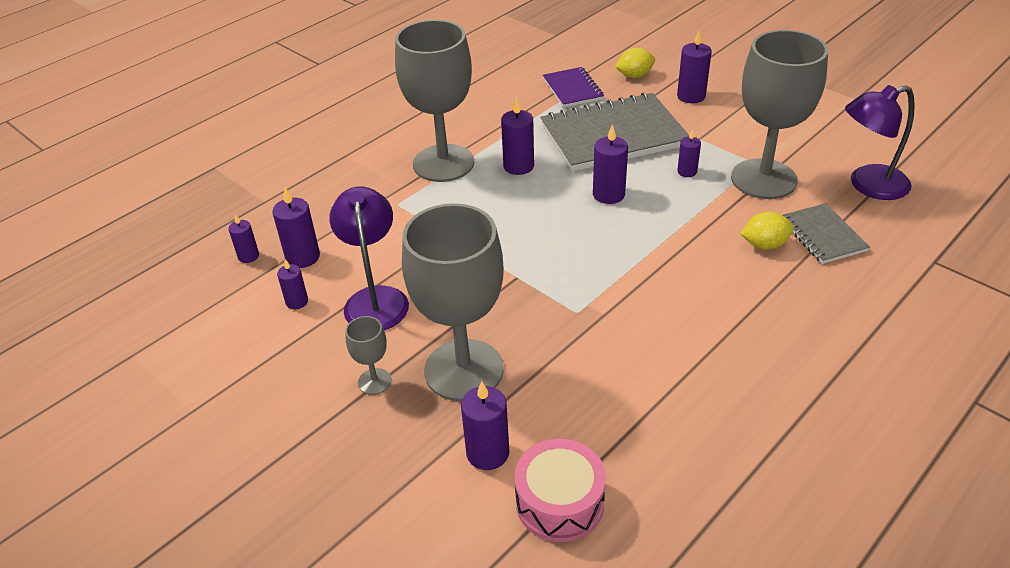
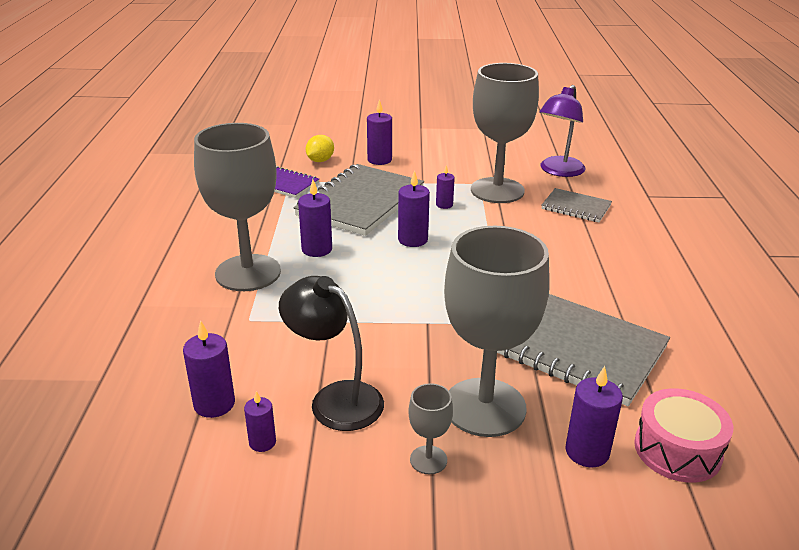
camera: 45 degrees left, 10 degrees down
purple candle [228,214,259,263] -> none
purple lamp [329,186,409,330] -> black lamp [279,276,384,431]
yellow lemon [740,212,794,249] -> none
none -> grey notebook [497,294,670,406]

